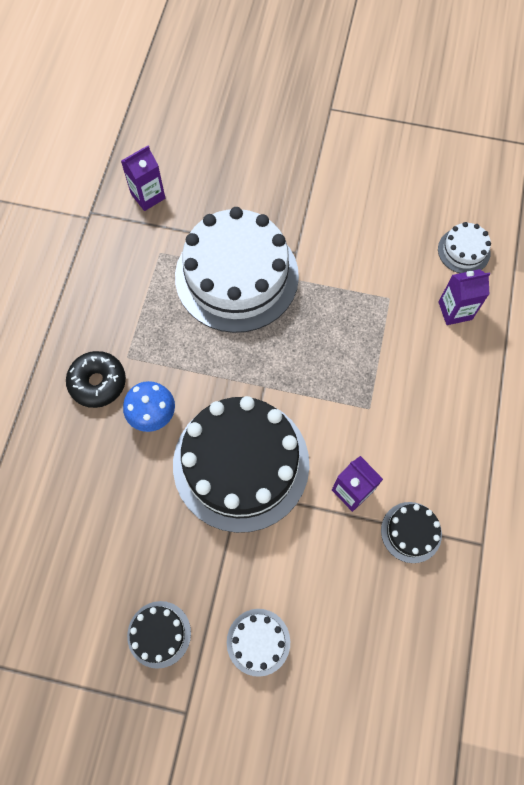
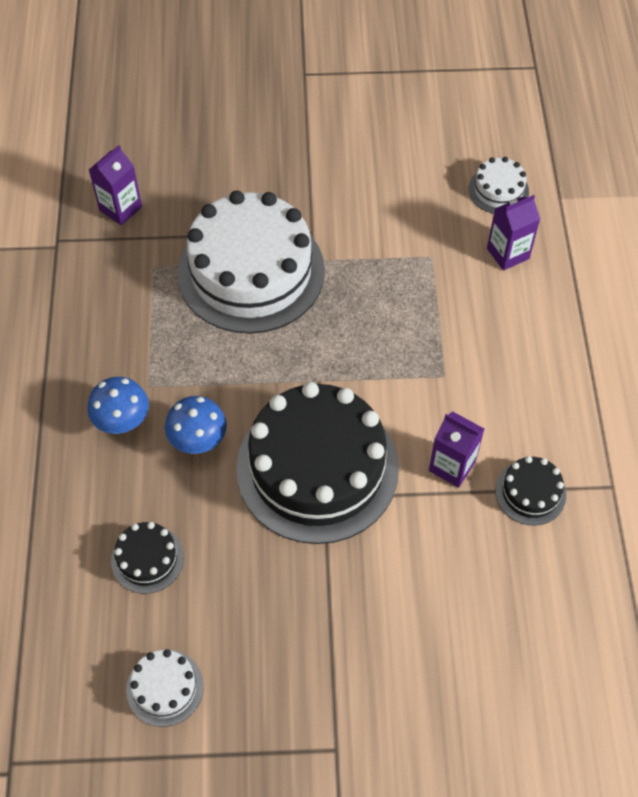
camera: 15 degrees left, 10 degrees down
black donut [66,351,126,408] -> blue mushroom [87,377,149,434]
black cake [127,601,191,669] -> black cake moved to [111,522,184,594]
white cake [227,609,290,677] -> white cake moved to [126,649,204,727]

